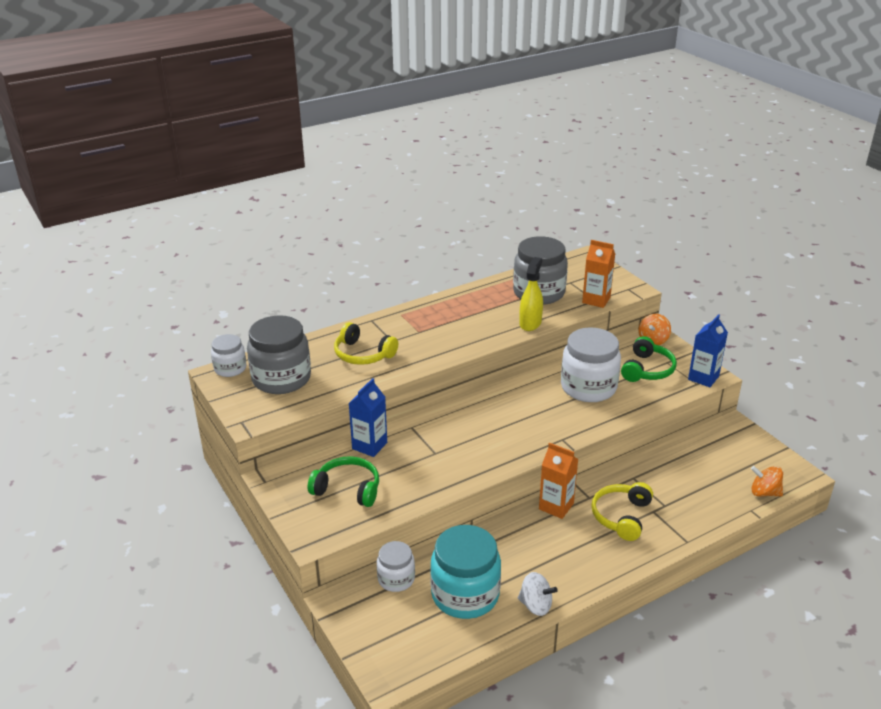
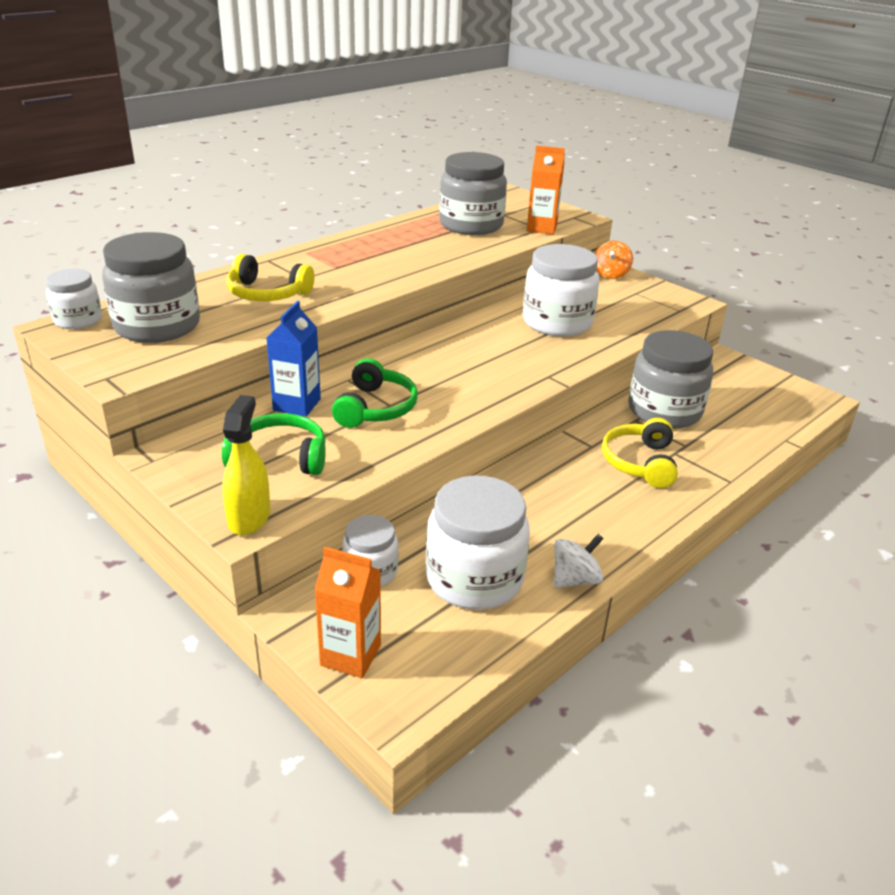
camera: 15 degrees left, 0 degrees up
turquoise jar [430,525,501,619] -> white jar [426,476,530,610]
white spinning top [518,572,558,616] -> white spinning top turned 45 degrees counterclockwise [554,534,604,588]
yellow spray bottle [519,257,543,331] -> yellow spray bottle moved to [222,395,270,535]
orange carton [539,443,578,519] -> orange carton moved to [314,547,381,678]
green headphones [621,336,677,382] -> green headphones moved to [332,358,418,428]
blue carton [688,314,728,387] -> none
orange spinning top [751,466,783,497] -> none
none -> grey jar [628,330,713,429]

